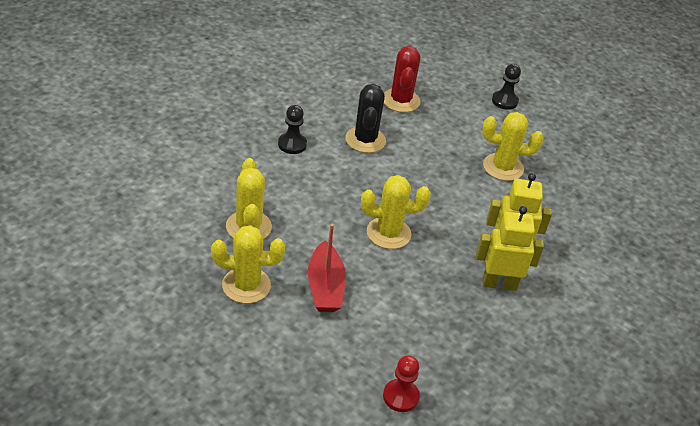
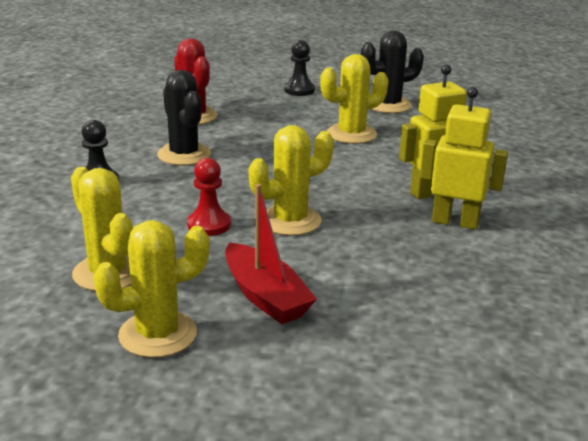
camera: 25 degrees left, 15 degrees down
red pawn [383,355,420,412] -> red pawn moved to [187,158,231,236]
yellow robot [476,206,544,291] -> yellow robot turned 45 degrees clockwise [420,87,508,230]
none -> black cactus [361,31,424,113]

